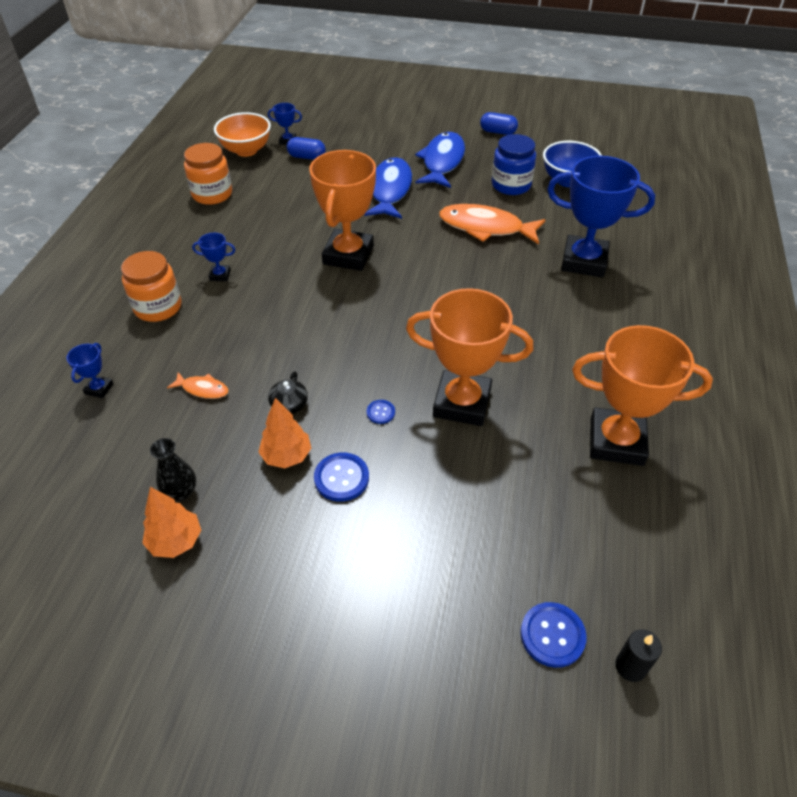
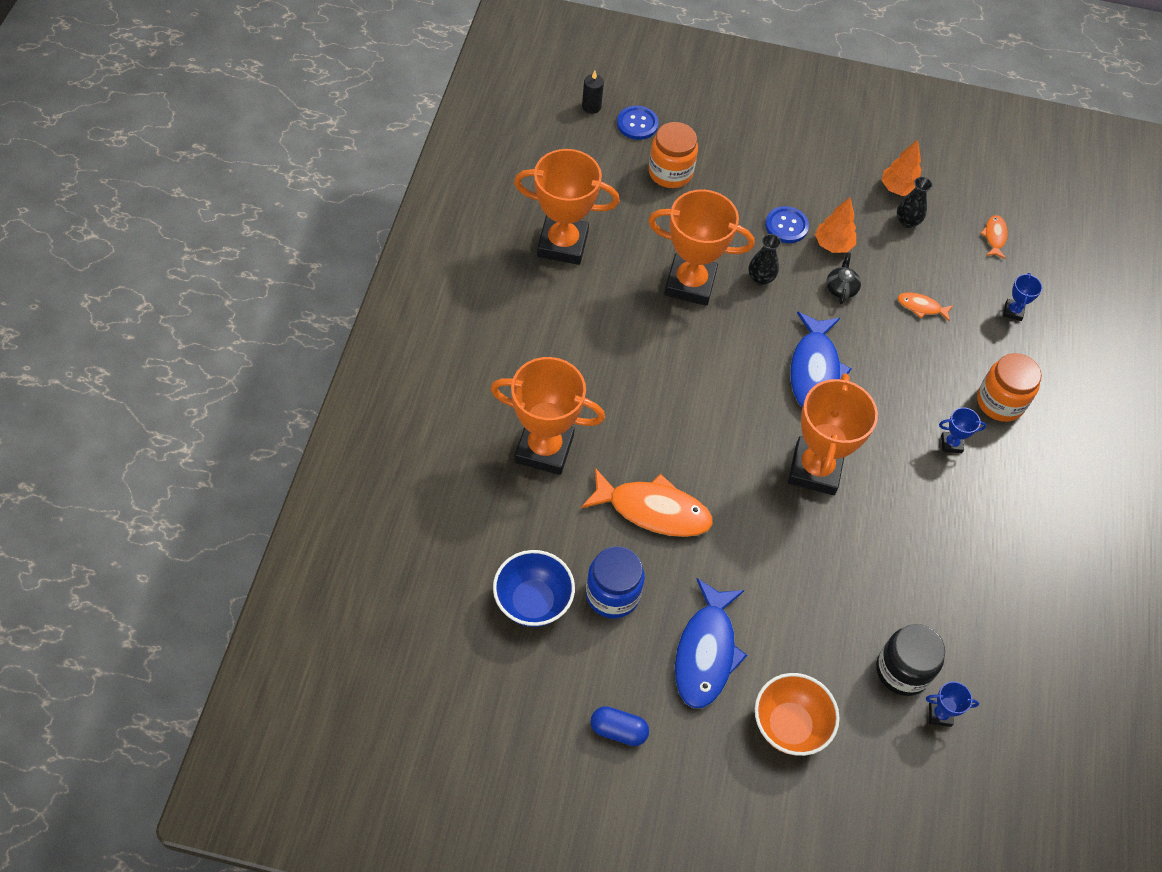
camera: 175 degrees right, 10 degrees up
orange jar [184,143,232,205] -> orange jar moved to [649,122,698,188]
orange bowl [214,112,271,157] -> orange bowl moved to [755,673,840,756]
blue capsule [287,137,326,160] -> black jar [876,624,945,696]
blue fish [364,157,412,219] -> blue fish moved to [790,311,851,407]
blue button [367,400,395,424] -> black vase [749,234,781,285]
blue trophy [547,156,655,278] -> orange trophy [491,357,605,475]
none -> orange fish [980,215,1008,259]

